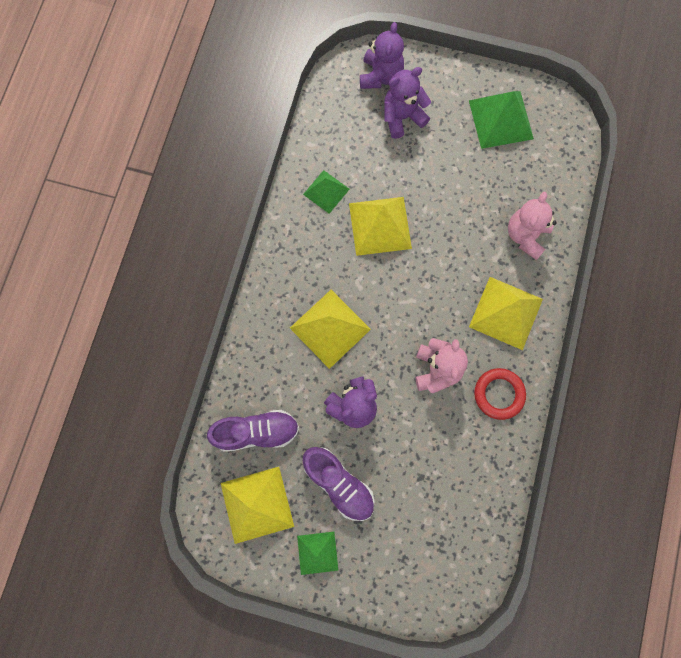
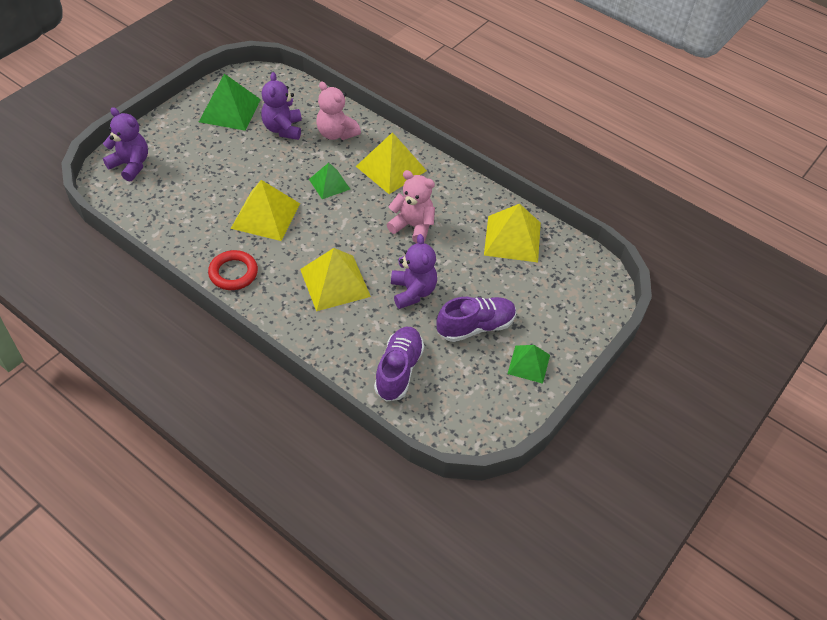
camera: 70 degrees left, 25 degrees down
yellow pyramid [221,467,294,544] -> yellow pyramid moved to [484,204,541,262]
green pyramid [303,170,350,214] -> green pyramid moved to [309,163,350,199]
purple teddy bear [384,67,431,139] -> purple teddy bear moved to [261,72,302,140]
red ring [474,368,526,420] -> red ring moved to [208,250,258,290]

